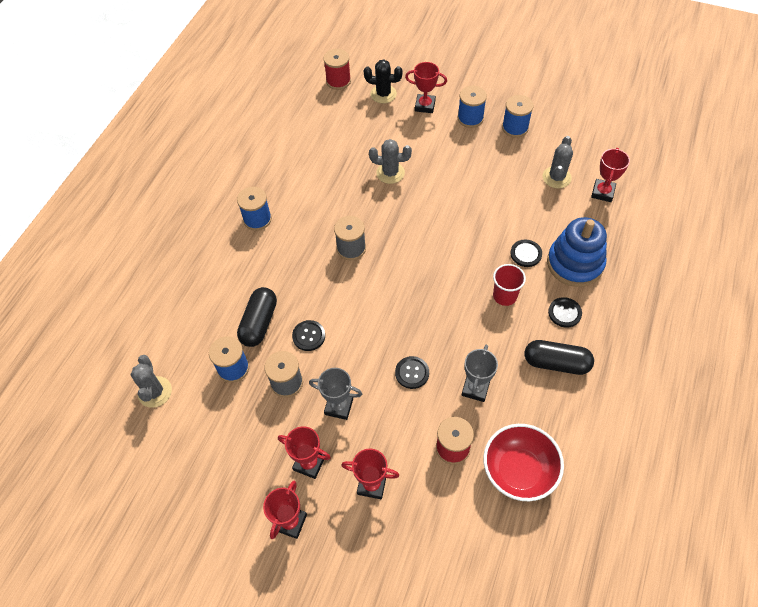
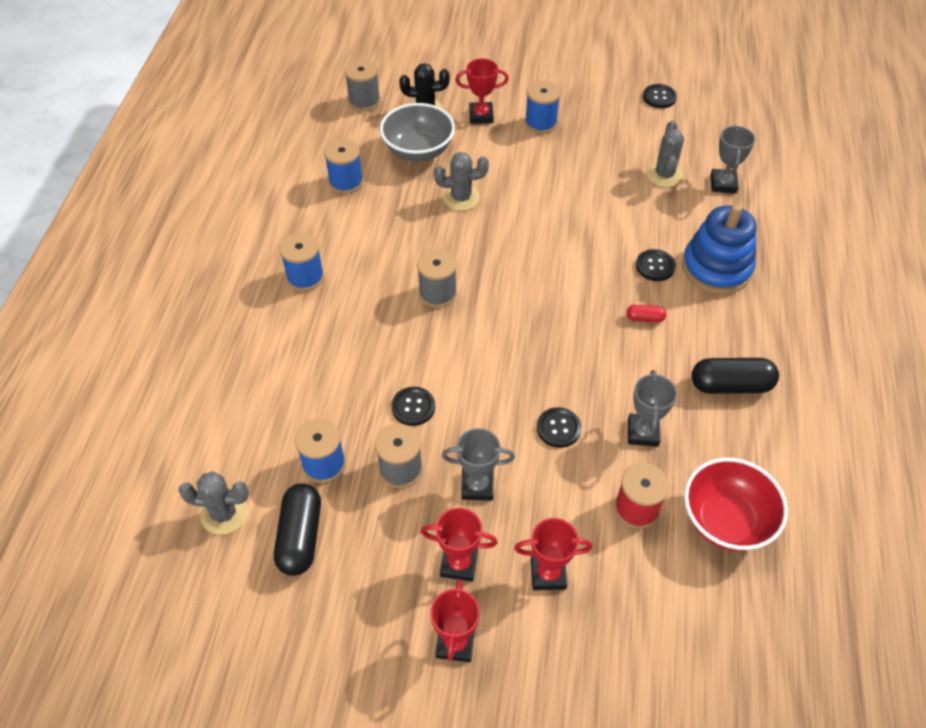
camera: 15 degrees left, 5 degrees down
grey cactus [130,355,172,408] -> grey cactus turned 60 degrees counterclockwise [178,471,249,535]
black capsule [237,287,277,347] -> black capsule moved to [274,483,321,576]
red spool [323,49,351,90] -> grey spool [345,59,380,111]
red cup [493,264,526,306] -> red capsule [626,305,666,323]
blue spool [502,95,534,138] -> blue spool moved to [324,138,363,194]
black button [548,297,582,328] -> black button moved to [643,84,677,108]
red trophy [591,148,630,202] -> grey trophy [711,125,755,194]
none -> grey bowl [380,103,455,162]

